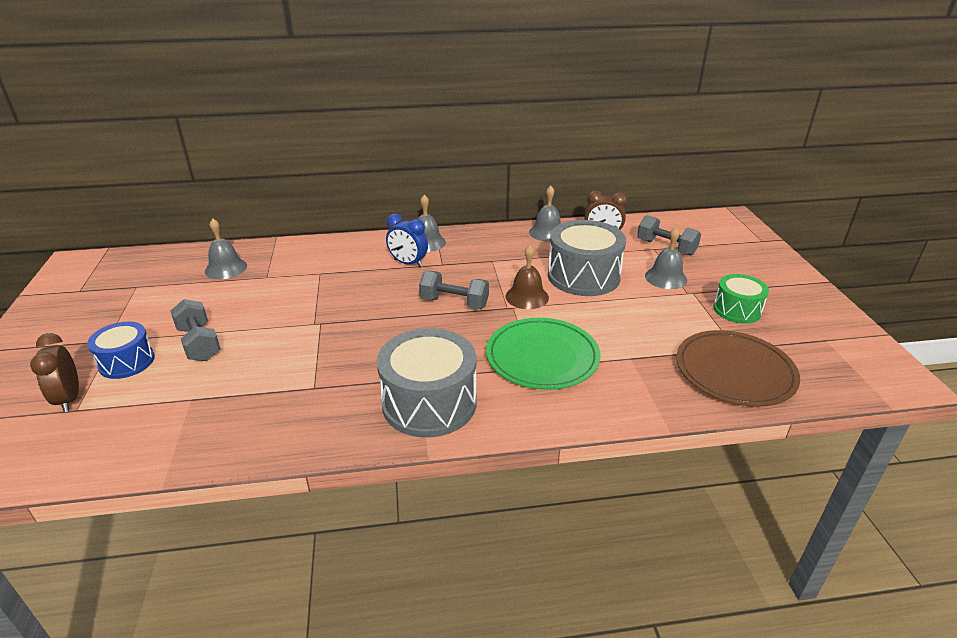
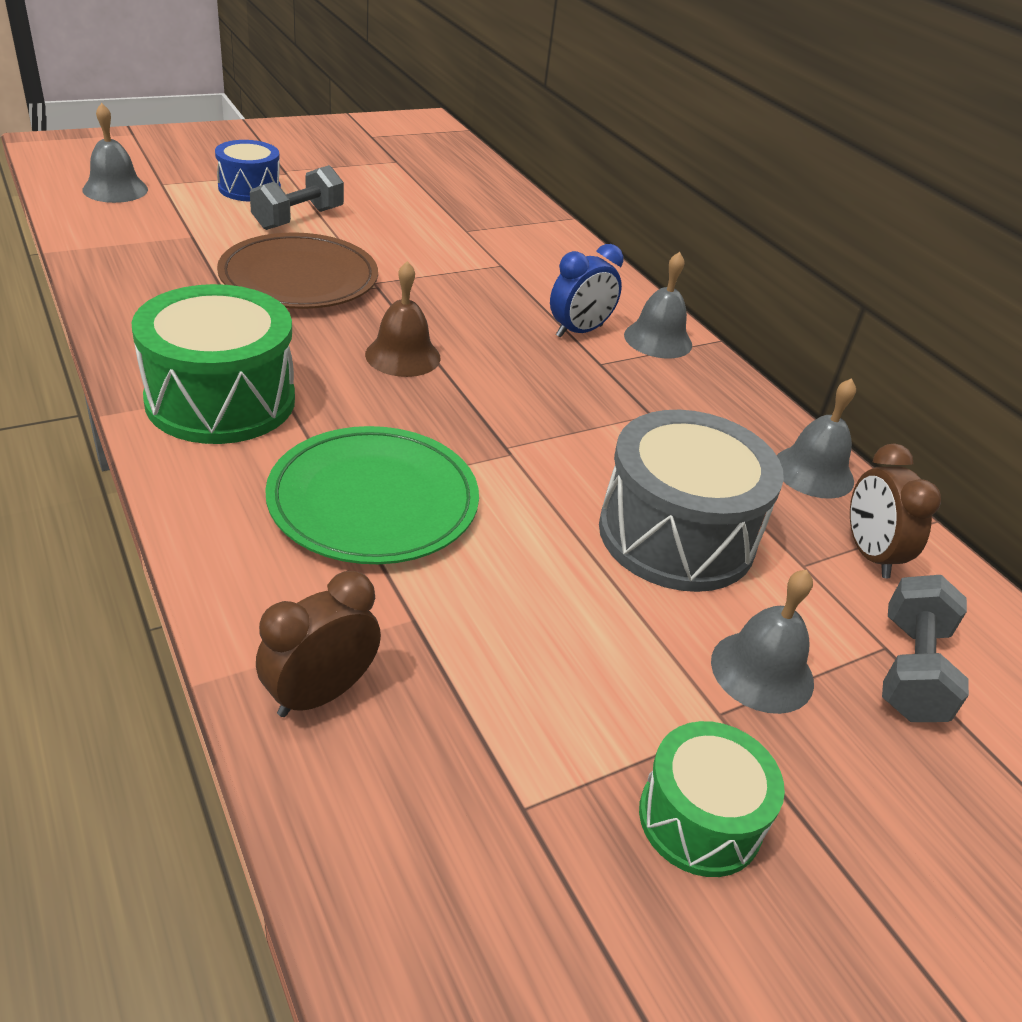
camera: 65 degrees right, 5 degrees up
brown clock [30,333,79,412] -> brown clock moved to [256,571,381,717]
grey bell [205,219,247,279] -> grey bell moved to [82,103,148,203]
grey drum [377,328,477,438] -> green drum [131,284,295,444]
blue clock [386,214,428,267] -> blue clock turned 135 degrees counterclockwise [550,244,623,338]
grey dumbbell [419,271,489,309] -> none
brown bell [506,245,549,309] -> brown bell moved to [365,261,441,377]
brown plate [676,330,800,407] -> brown plate moved to [217,232,378,309]

